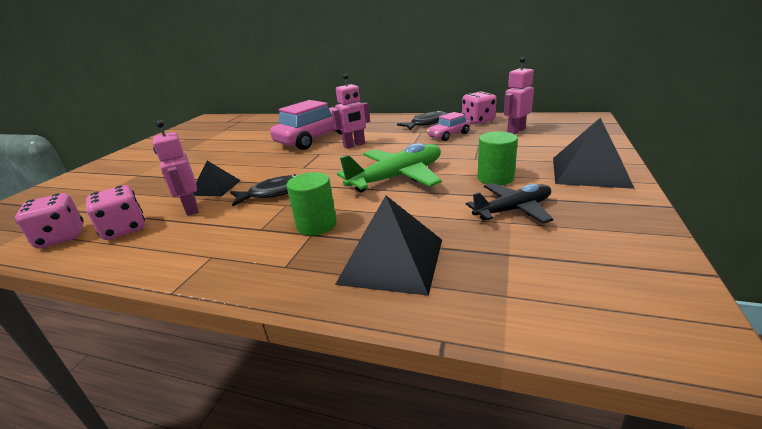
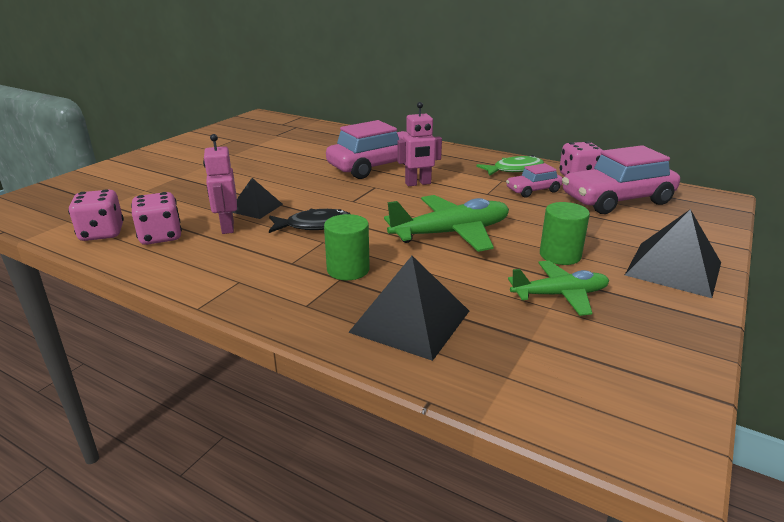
camera: 10 degrees right, 0 degrees up
black fish [397,110,448,130] -> green fish [476,155,544,176]
black plane [466,183,553,224] -> green plane [508,261,609,316]
pink robot [504,57,534,134] -> pink car [562,145,680,214]

